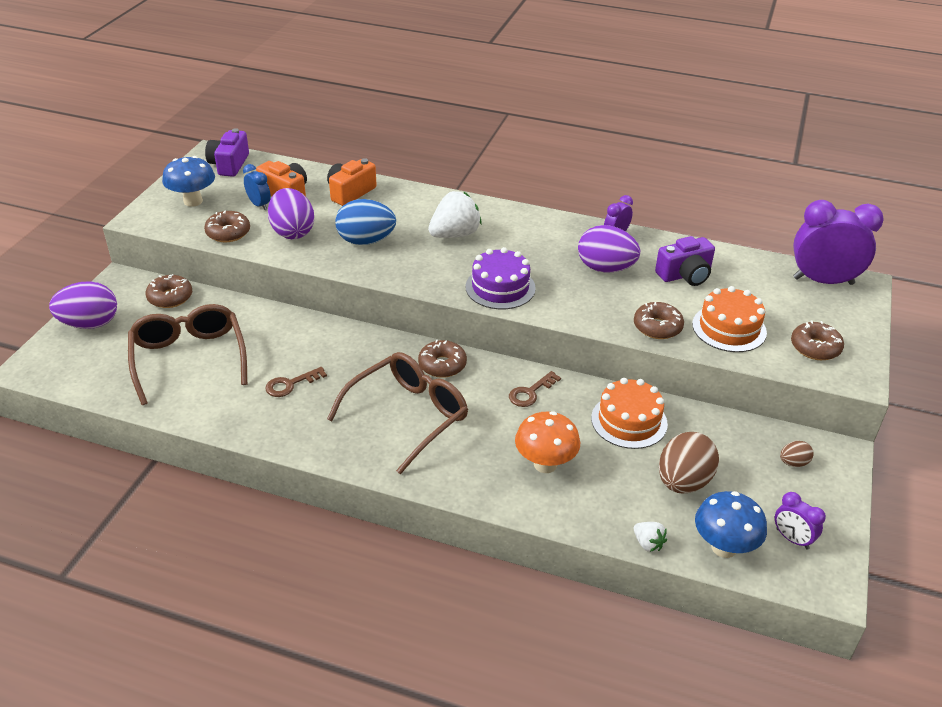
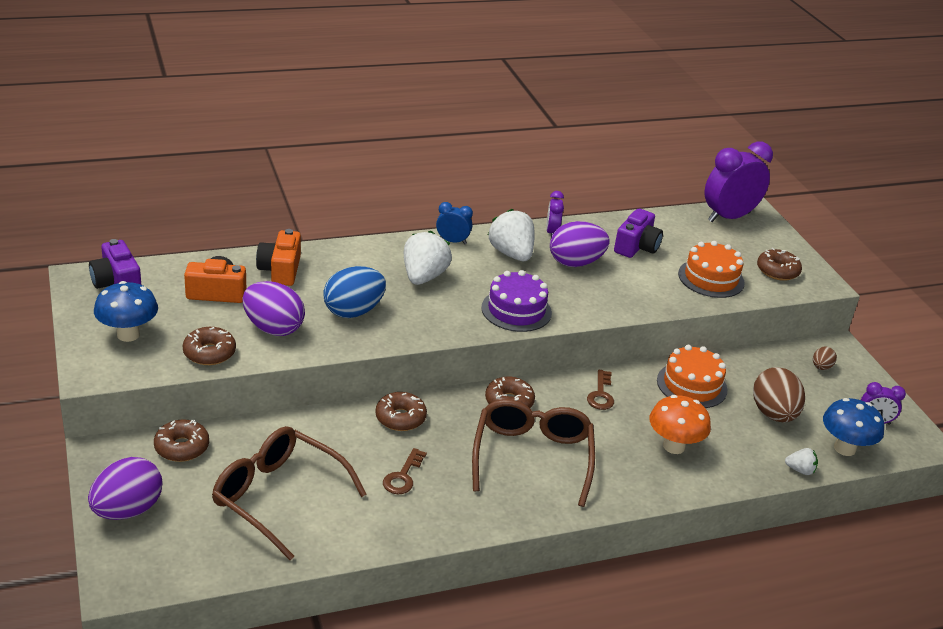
camera: 40 degrees left, 5 degrees down
blue clock [243,164,271,210] -> blue clock moved to [436,202,473,244]
brown donut [634,302,684,339] -> brown donut moved to [375,392,427,431]
none -> white strawberry [488,209,535,261]

